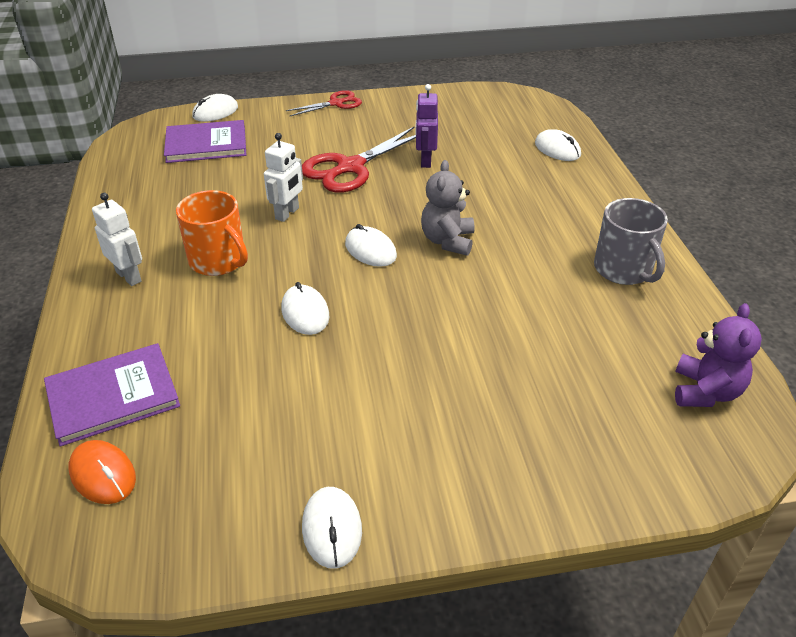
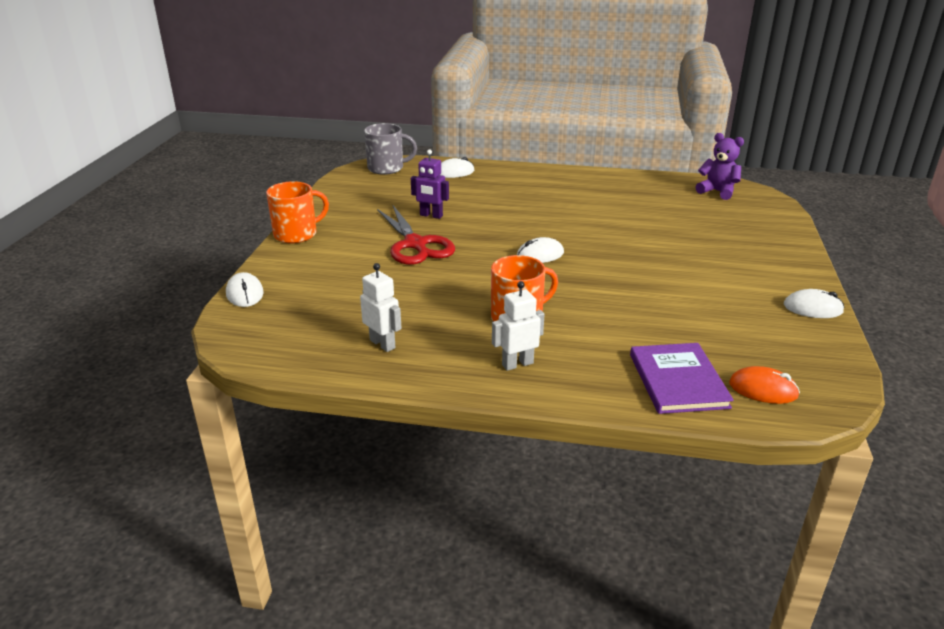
camera: 70 degrees left, 10 degrees down
orange mouse [69,440,136,504] -> orange mouse turned 45 degrees clockwise [729,366,800,404]
purple book [164,120,246,163] -> none
white robot [264,133,303,222] -> white robot moved to [360,263,402,352]
white mouse [281,282,329,335] -> none
red scissors [286,90,362,116] -> orange mug [266,181,329,243]
grey teddy bear [421,160,474,256] -> none
grey mug [594,198,668,285] -> grey mug moved to [364,123,417,175]

